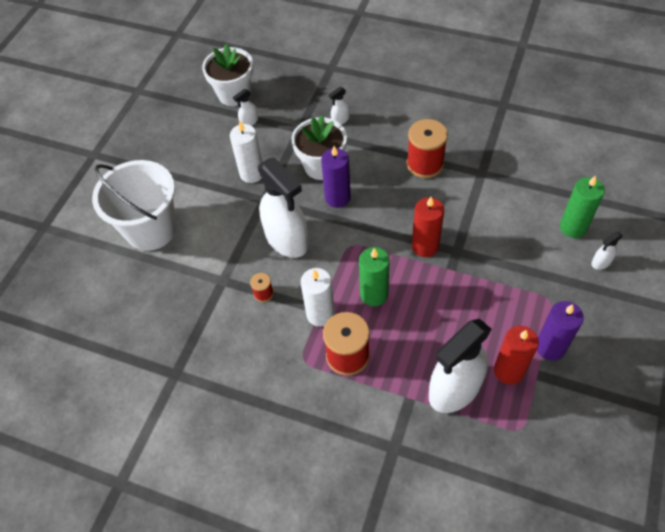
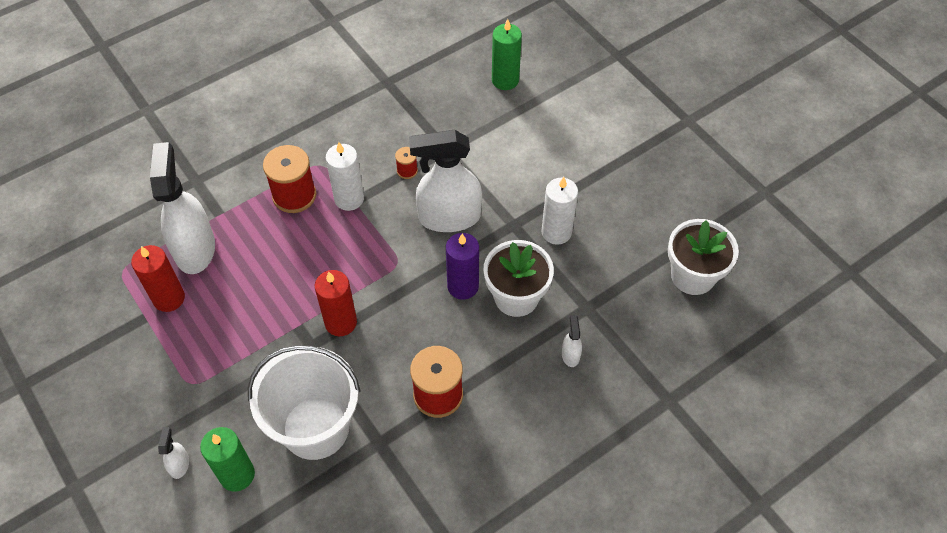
camera: 120 degrees right, 0 degrees up
white bucket [92,160,177,251] -> white bucket moved to [248,345,361,460]
white spray bottle [233,89,258,126] -> none
green candle [359,247,390,306] -> green candle moved to [492,19,522,90]
purple candle [537,301,584,361] -> none

